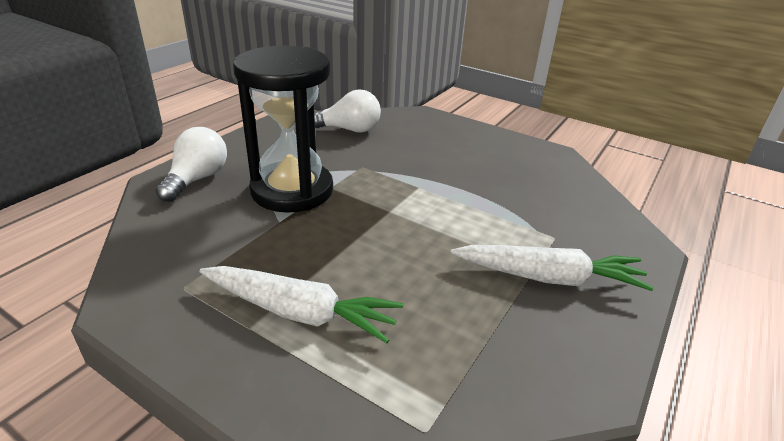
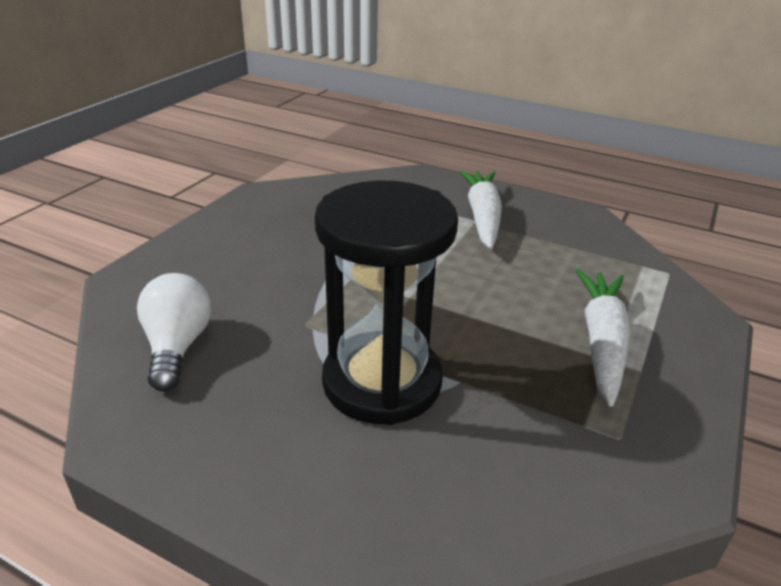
camera: 95 degrees left, 0 degrees up
white light bulb [156,127,227,202] -> none

